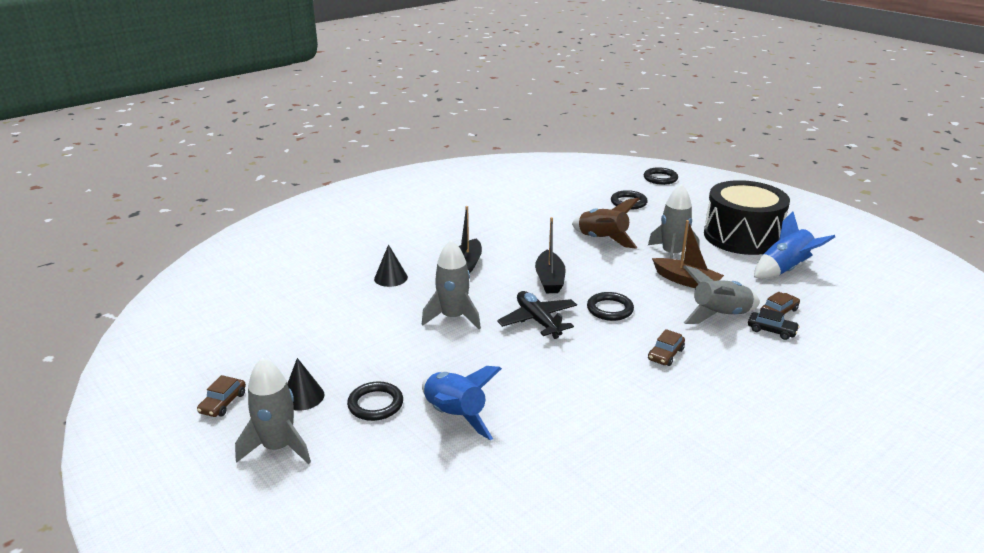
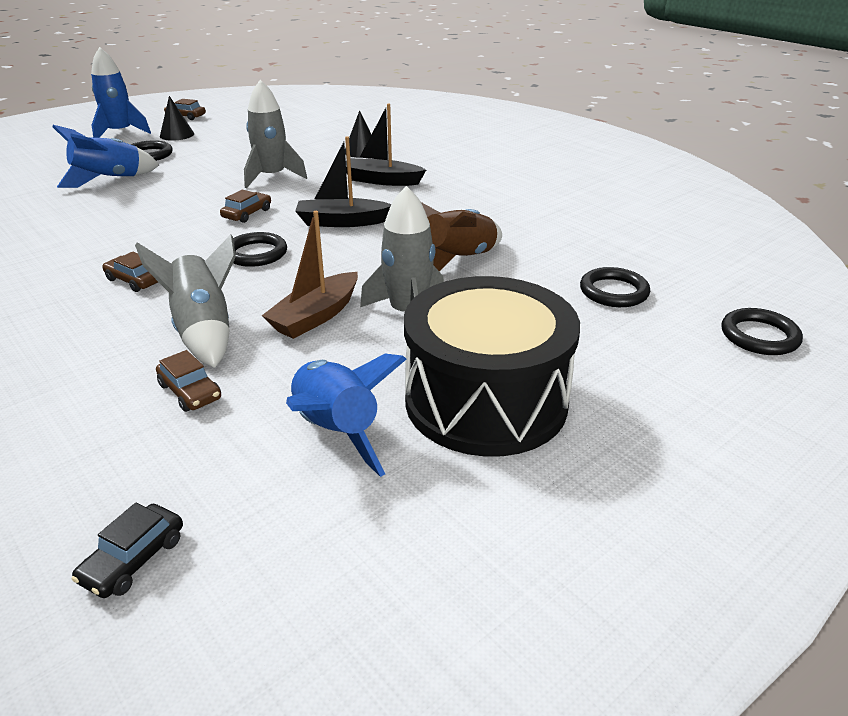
camera: 90 degrees right, 5 degrees up
grey rocket [235,357,311,464] -> blue rocket [91,47,151,138]
black plane [497,291,577,339] -> brown car [220,190,271,223]
black car [748,308,800,340] -> black car moved to [72,503,183,598]

